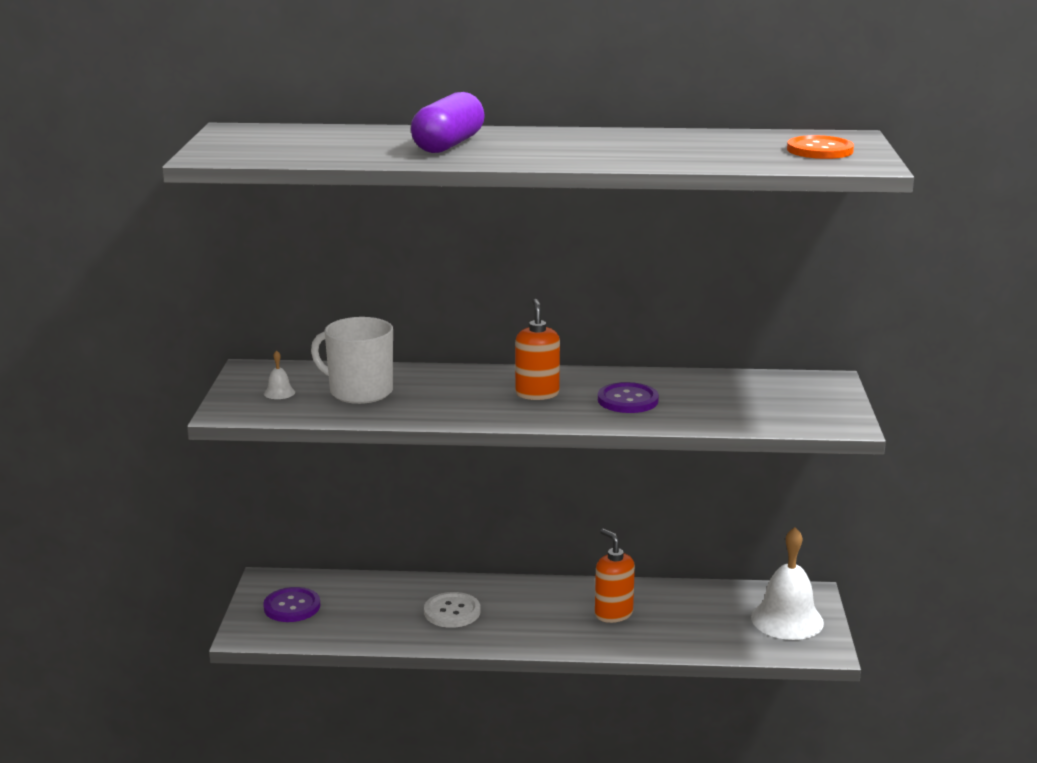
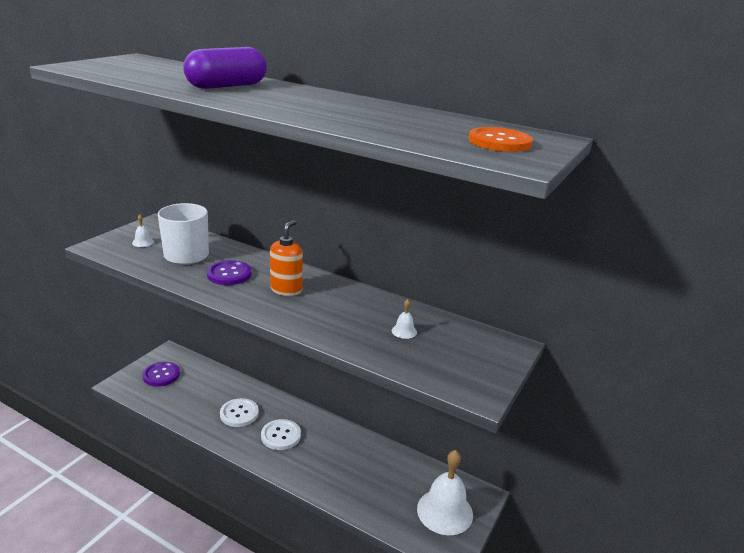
camera: 25 degrees right, 5 degrees up
orange soap dispenser [595,529,635,623] -> none
purple button [598,382,659,413] -> purple button moved to [207,260,252,285]
none -> white button [261,419,301,450]
none -> white bell [392,299,417,339]

